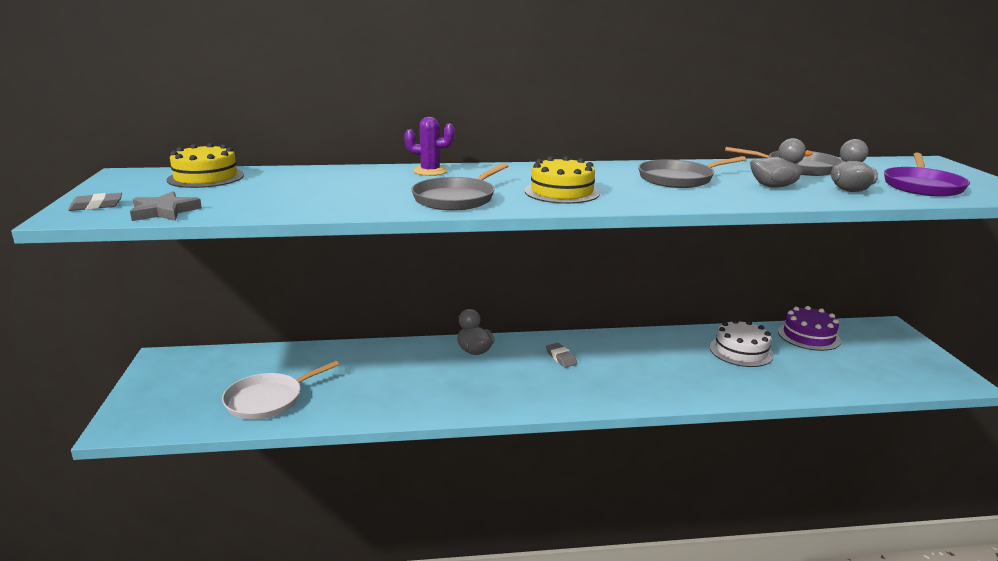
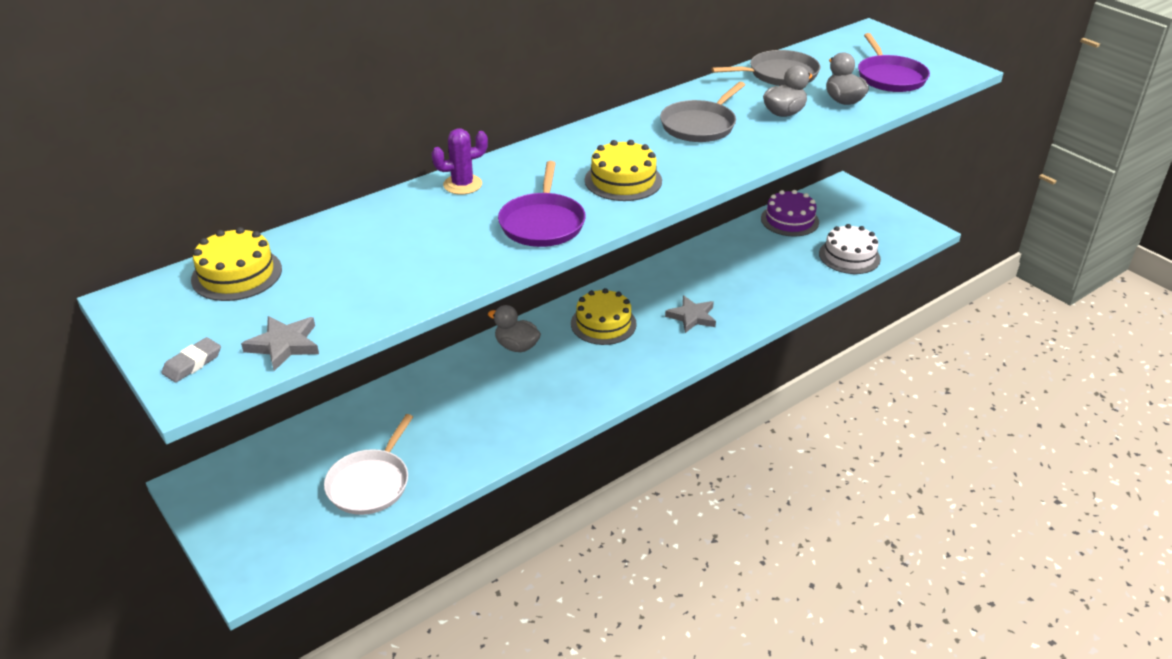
camera: 30 degrees left, 15 degrees up
grey pan [411,163,508,211] -> purple pan [498,161,586,247]
grey eraser [546,343,577,368] -> yellow cake [571,288,637,345]
white cake [710,319,774,367] -> white cake moved to [819,224,881,274]
none -> grey star [665,296,716,333]

